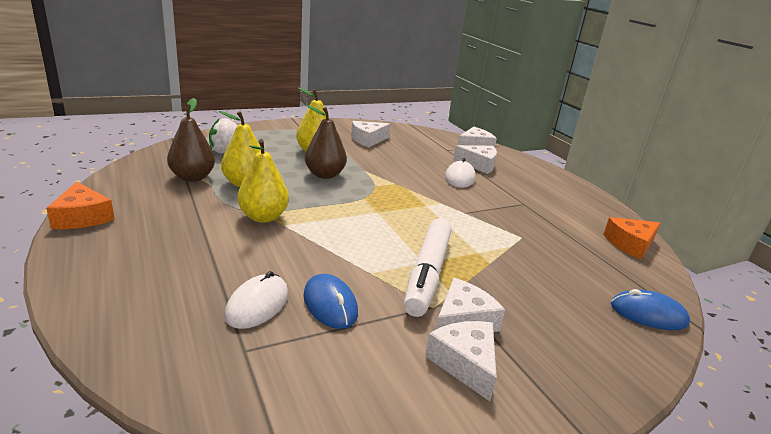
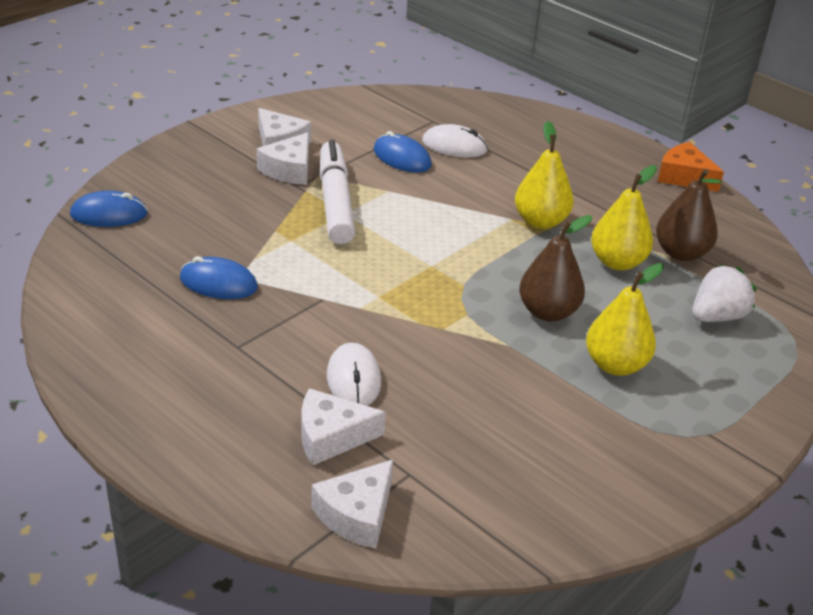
camera: 160 degrees right, 10 degrees up
white mouse [225,271,288,329] -> white mouse turned 75 degrees counterclockwise [422,124,488,157]
white cheese [351,121,390,147] -> none
orange cheese [603,217,660,259] -> none
none -> blue mouse [180,256,258,299]

